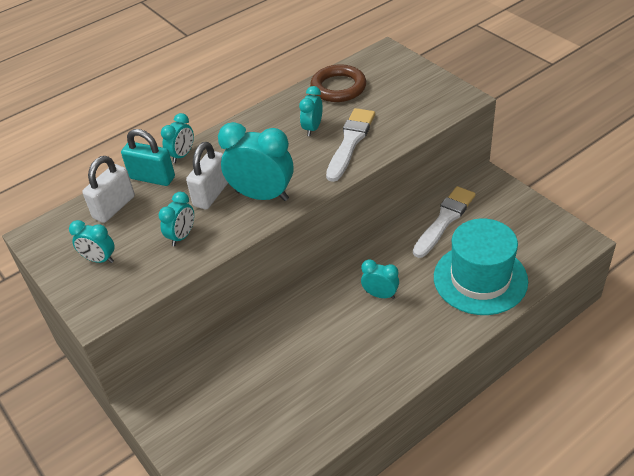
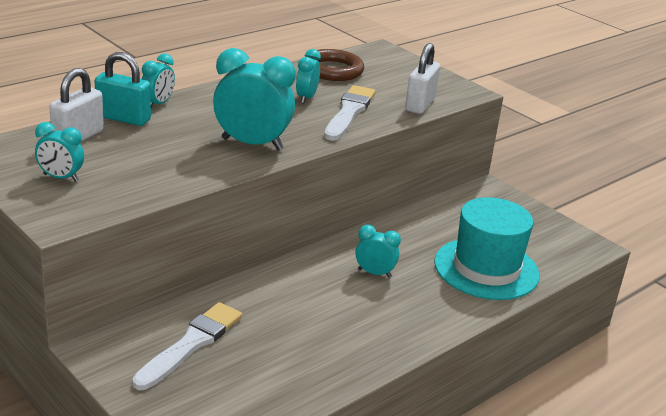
camera: 10 degrees left, 15 degrees down
turquoise clock [158,192,194,246] -> none
white padlock [186,142,228,209] -> white padlock moved to [405,43,440,114]
white brush [413,186,476,258] -> white brush moved to [132,302,242,390]

